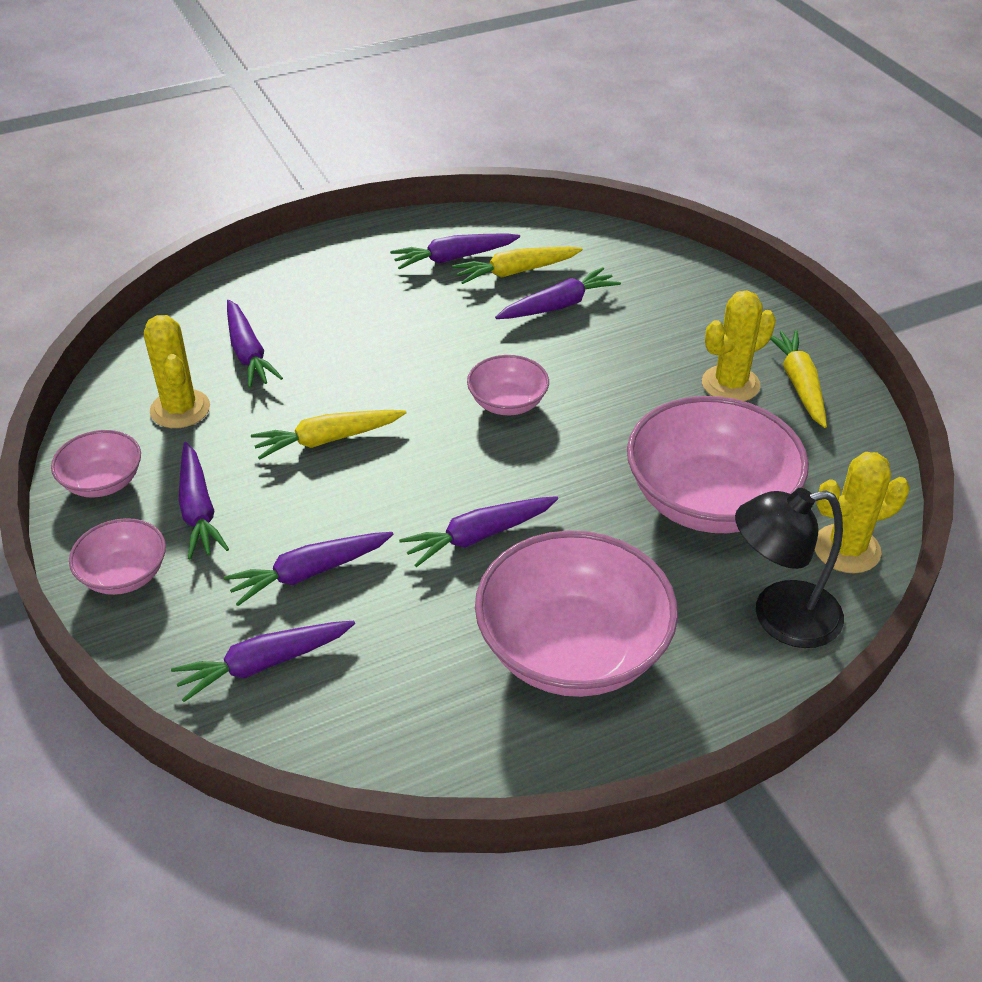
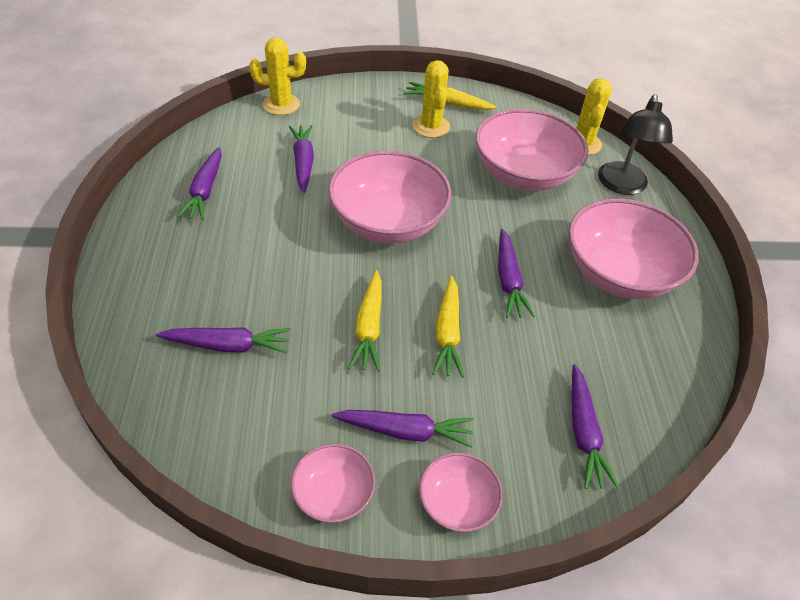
camera: 70 degrees left, 5 degrees up
yellow cactus [144,315,210,428] -> yellow cactus moved to [249,38,306,115]
purple carrot [224,532,394,606] -> none
yellow carrot [452,247,583,284] -> yellow carrot moved to [432,276,464,378]
pink bowl [467,355,549,415] -> pink bowl [328,151,451,243], size x1.98

